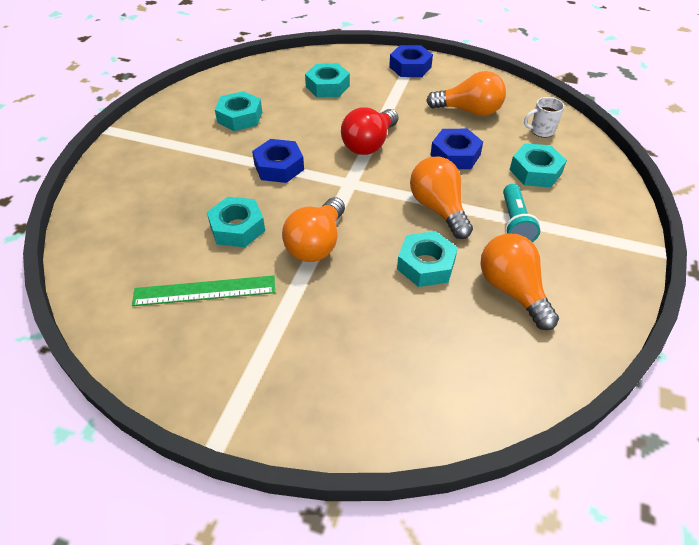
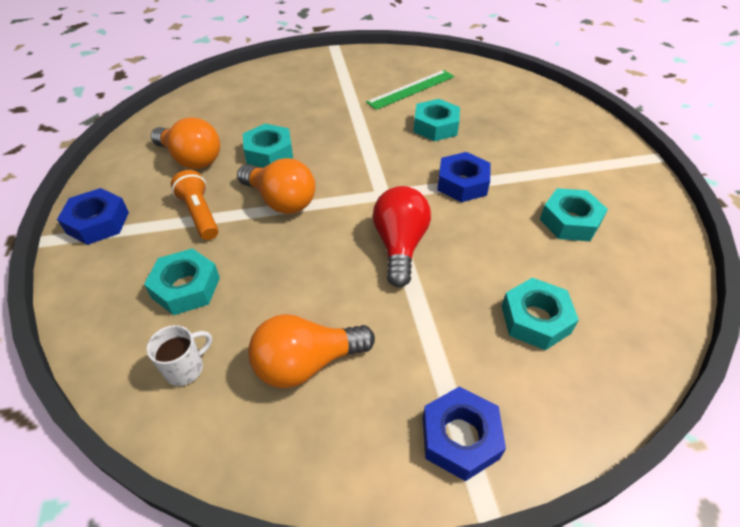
camera: 150 degrees right, 0 degrees up
orange light bulb [282,197,345,262] -> none
blue nut [430,129,483,169] -> blue nut moved to [57,188,129,245]
turquoise flashlight [503,184,540,242] -> orange flashlight [171,170,219,240]

